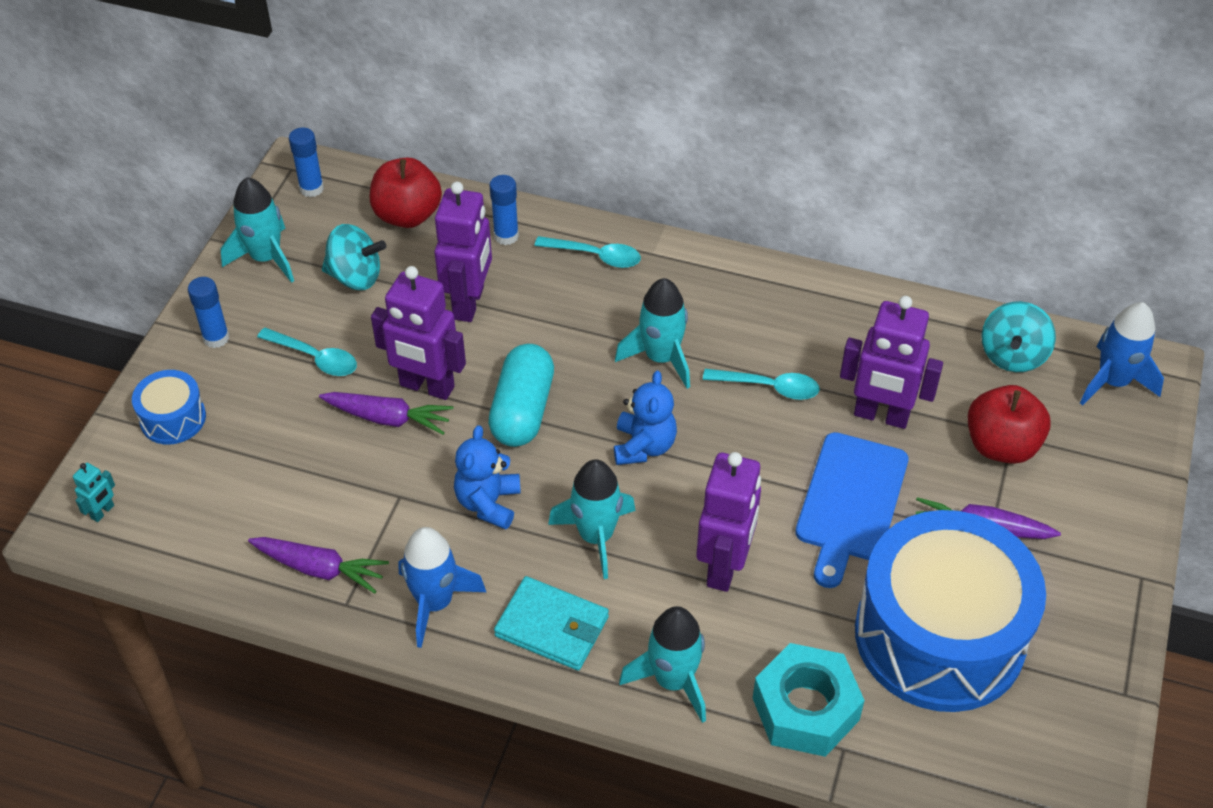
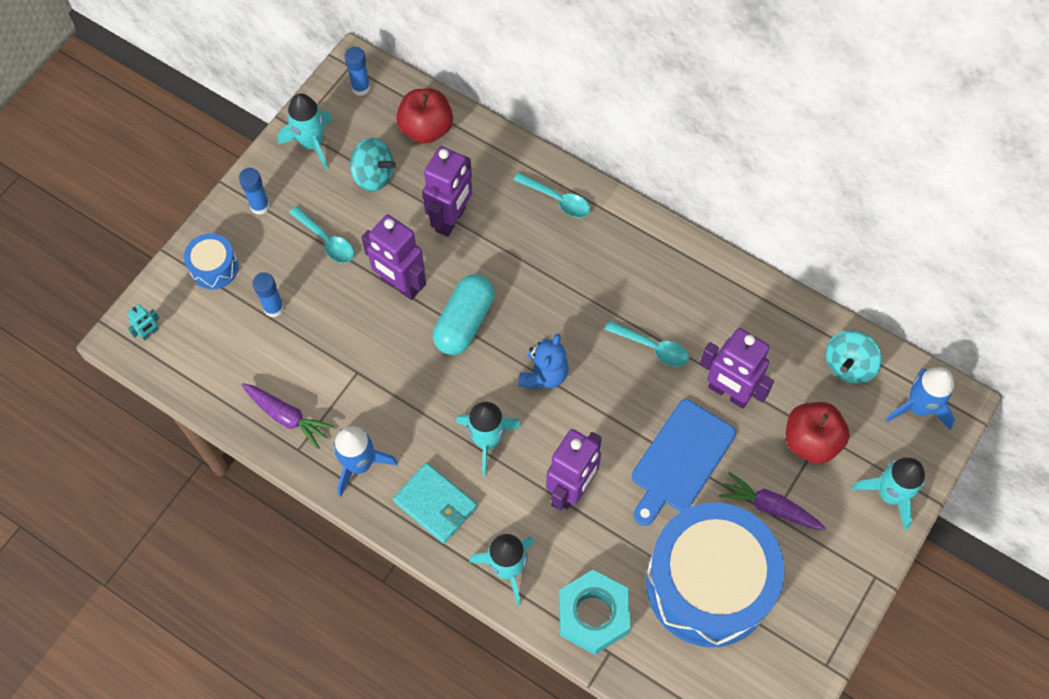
camera: 15 degrees right, 15 degrees up
purple carrot [319,392,453,435] -> none
blue teddy bear [454,425,521,529] -> none
blue glue stick [489,175,519,245] -> blue glue stick moved to [252,272,284,317]
turquoise rocket [615,278,690,389] -> turquoise rocket moved to [851,458,925,530]

